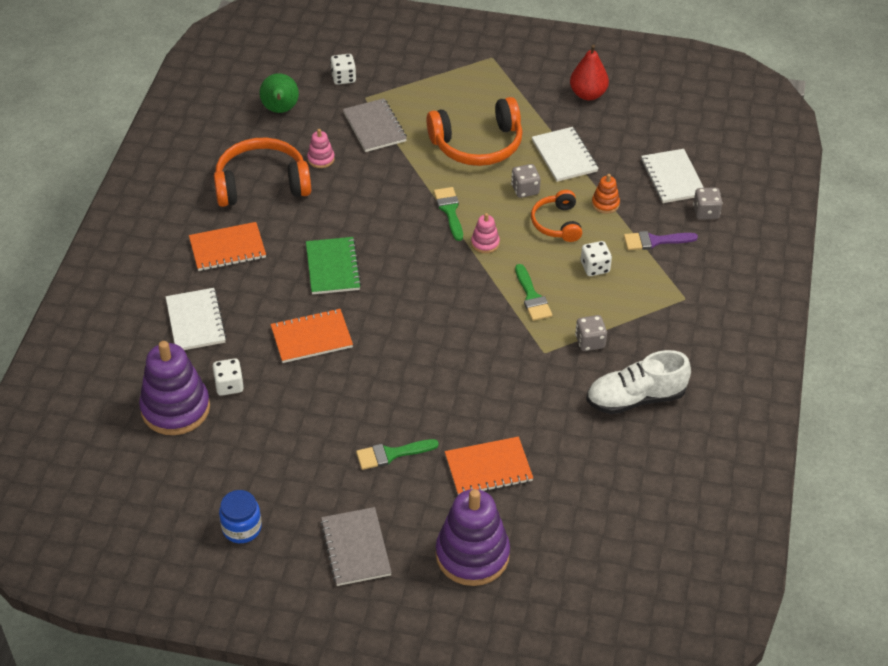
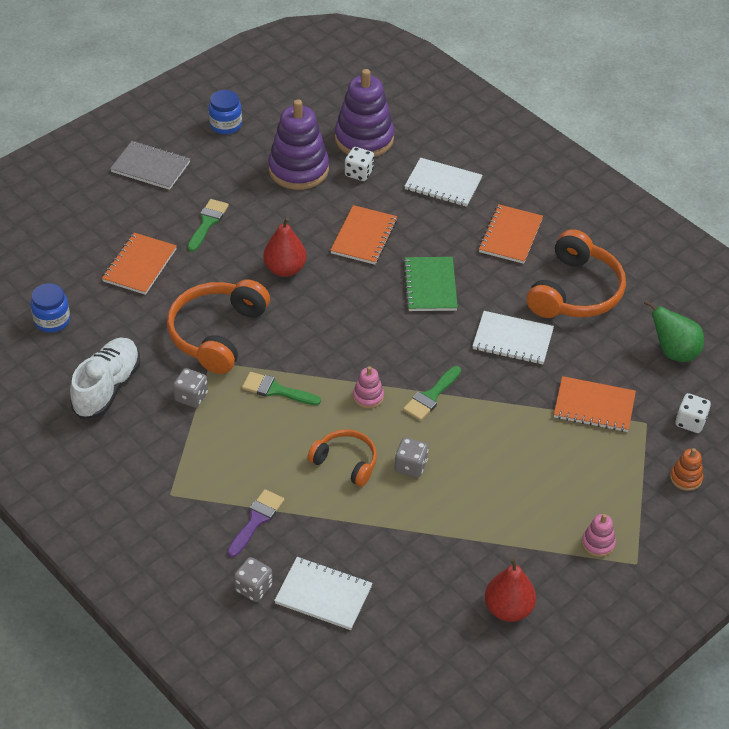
camera: 125 degrees right, 0 degrees up
green notebook [306,237,361,294] -> green notebook turned 60 degrees clockwise [403,257,458,311]
pink stacking toy [307,129,335,168] -> pink stacking toy moved to [582,514,616,557]
grey notebook [343,98,407,152] -> orange notebook [554,376,636,432]
orange headphones [426,97,523,166] -> orange headphones moved to [167,280,270,374]
green brush [434,187,463,241] -> green brush turned 105 degrees clockwise [403,366,461,421]
purple stacking toy [436,489,510,586] -> purple stacking toy moved to [268,99,329,190]
white notebook [532,127,599,182] -> white notebook moved to [473,311,554,365]
white dice [581,241,612,276] -> none
orange stacking toy [592,174,620,214] -> orange stacking toy moved to [670,448,703,491]
none -> blue jar [31,283,70,333]
none -> red pear [263,217,307,277]

